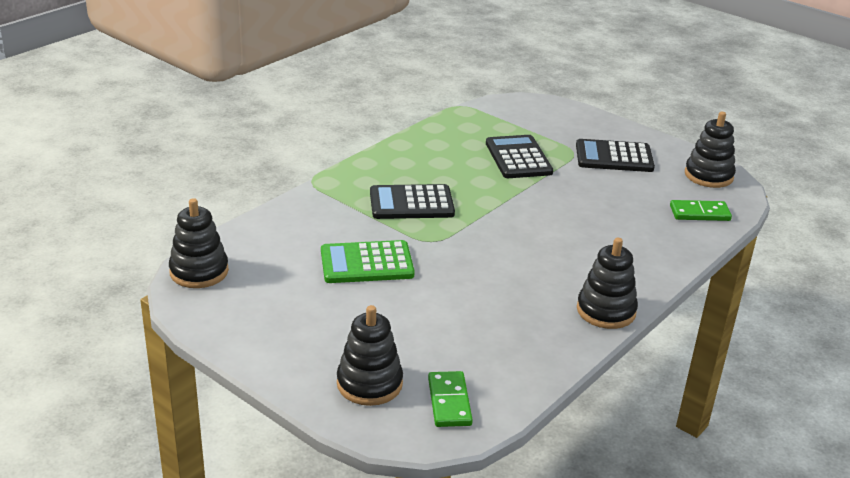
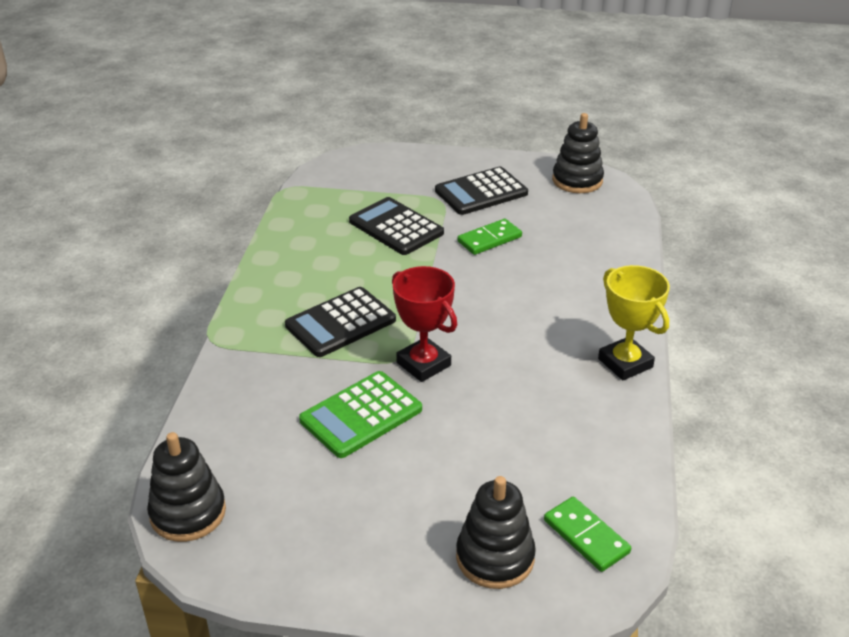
camera: 30 degrees left, 5 degrees up
black stacking toy [577,238,638,329] -> yellow trophy [598,265,670,381]
green domino [670,200,732,221] -> green domino moved to [458,219,522,255]
none -> red trophy [392,266,457,382]

